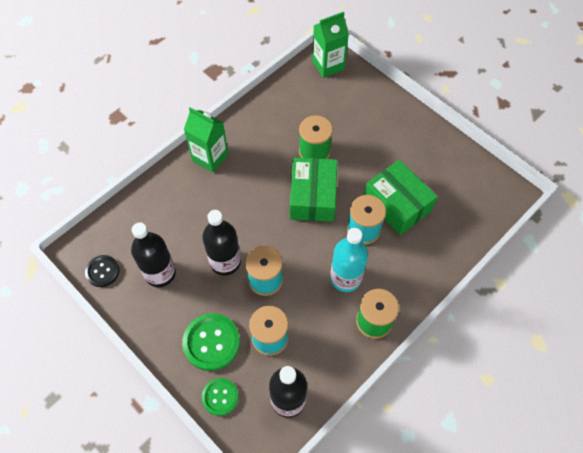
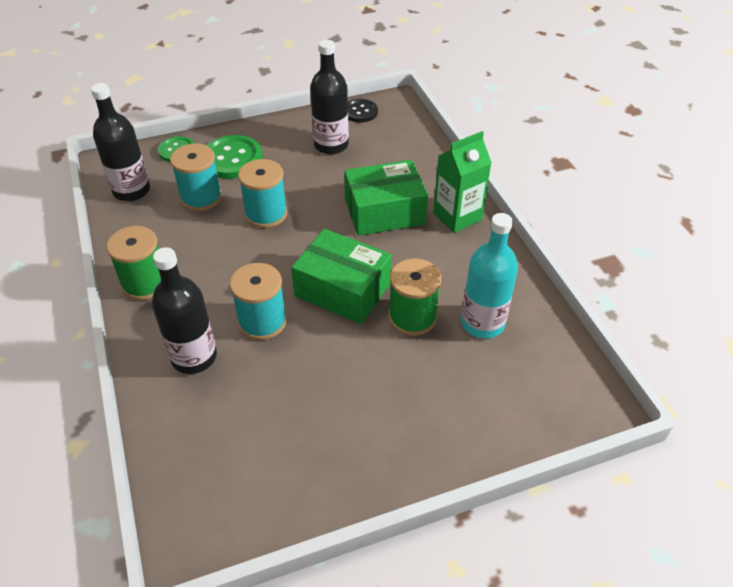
camera: 115 degrees right, 15 degrees down
black bottle [202,210,241,276] -> black bottle moved to [152,247,217,374]
green carton [312,12,349,78] -> none
turquoise bottle [330,228,368,292] -> turquoise bottle moved to [461,213,518,338]
green box [364,160,438,235] -> green box moved to [344,160,428,236]

